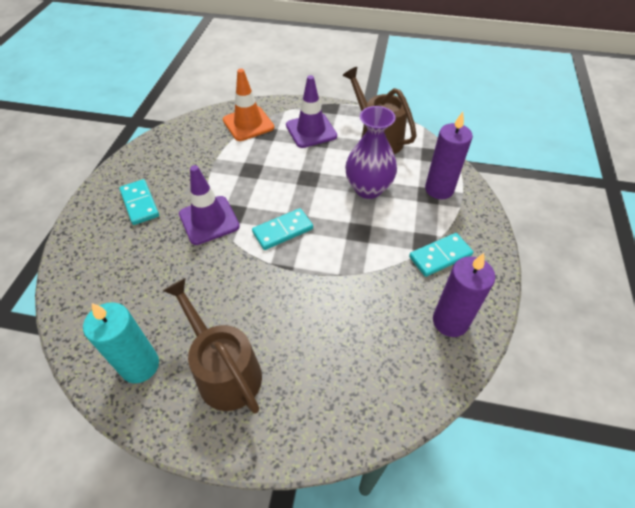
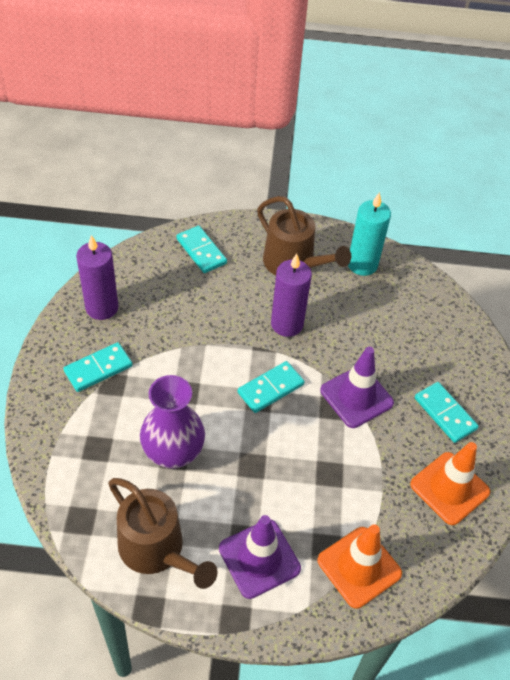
camera: 170 degrees right, 0 degrees up
purple candle [425,112,473,199] -> purple candle moved to [271,254,312,337]
none -> turquoise domino [176,226,227,273]
none -> orange traffic cone [410,442,490,525]

